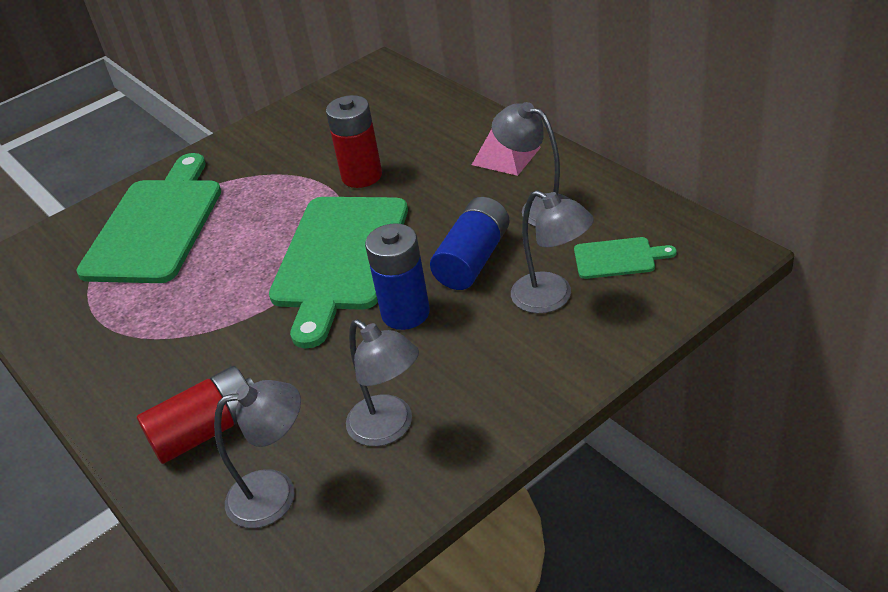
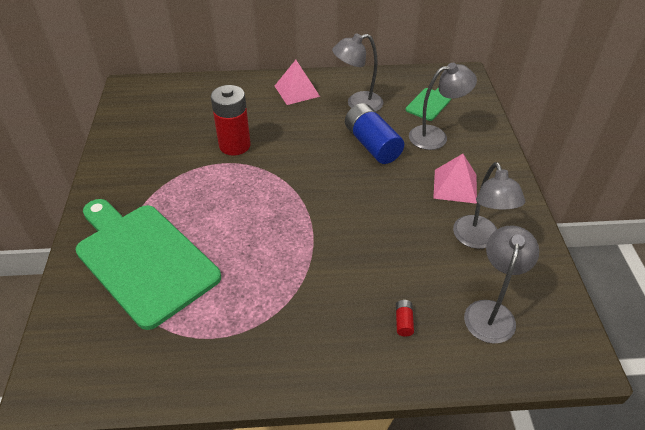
camera: 60 degrees left, 5 degrees up
red battery [137,366,254,464] -> red battery [396,300,414,337], size x0.40
green cutting board [269,197,408,348] -> none
grey lamp [346,319,419,446] -> grey lamp turned 90 degrees clockwise [453,162,525,249]
blue battery [365,223,430,330] -> none
none -> pink pyramid [433,154,477,204]

